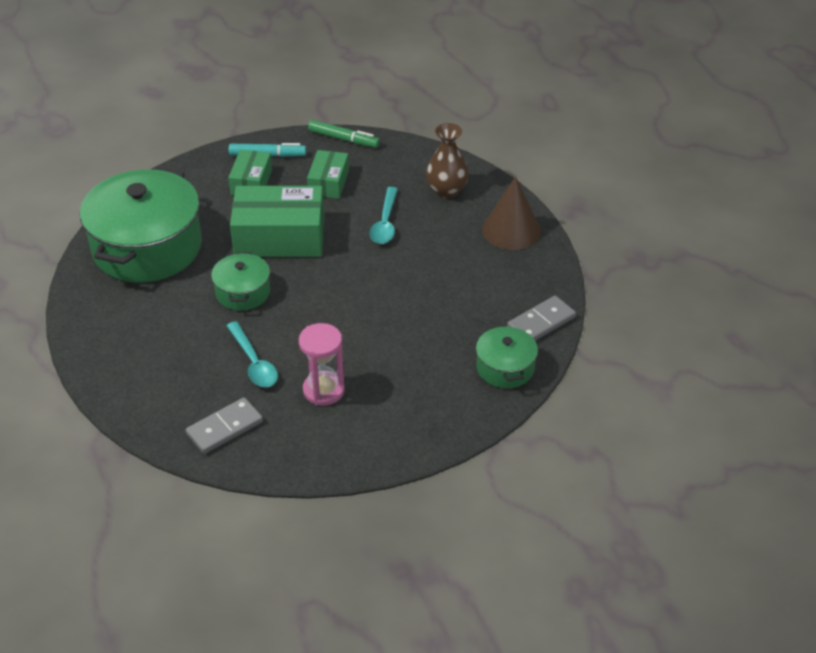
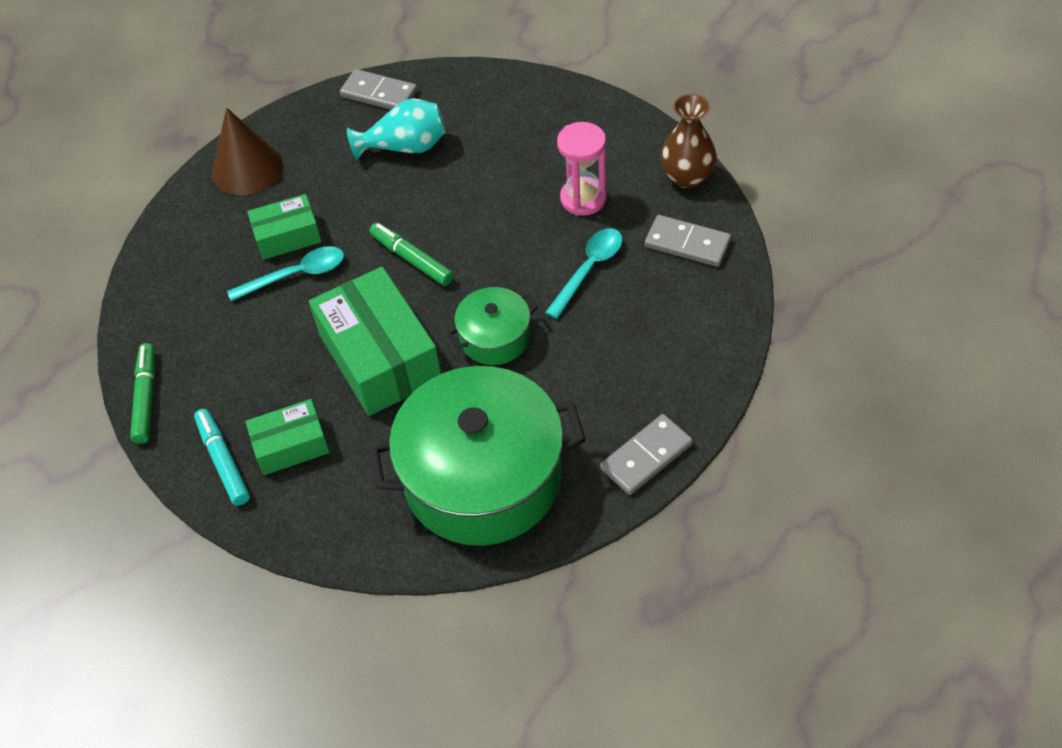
camera: 115 degrees left, 10 degrees up
green box [307,150,349,199] -> green box moved to [247,194,322,260]
brown vase [426,123,469,198] -> brown vase moved to [660,94,717,188]
green pot [476,324,538,388] -> none
none -> turquoise vase [347,98,446,160]
none -> green marker [369,223,454,286]
none -> grey domino [600,414,693,495]

